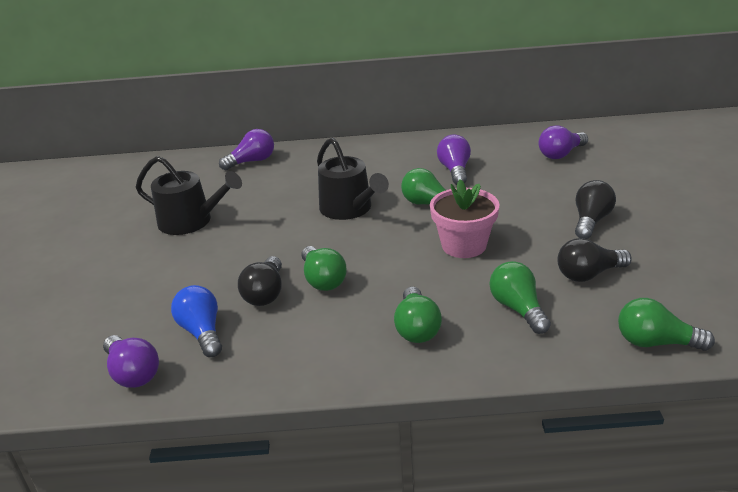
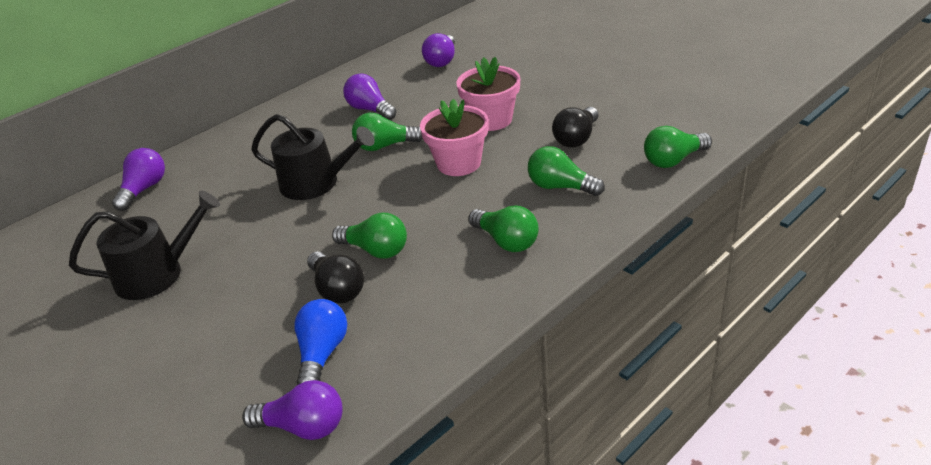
camera: 40 degrees left, 5 degrees up
blue light bulb [171,285,222,357] -> blue light bulb turned 75 degrees clockwise [294,299,347,385]
black light bulb [575,180,616,239] -> none
none -> pink flower pot [457,57,520,131]

